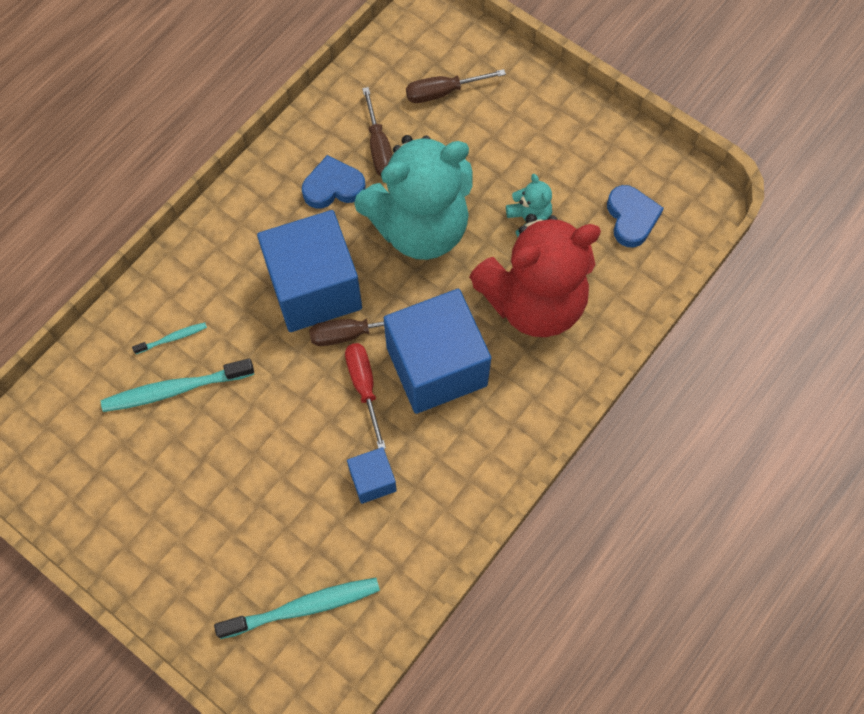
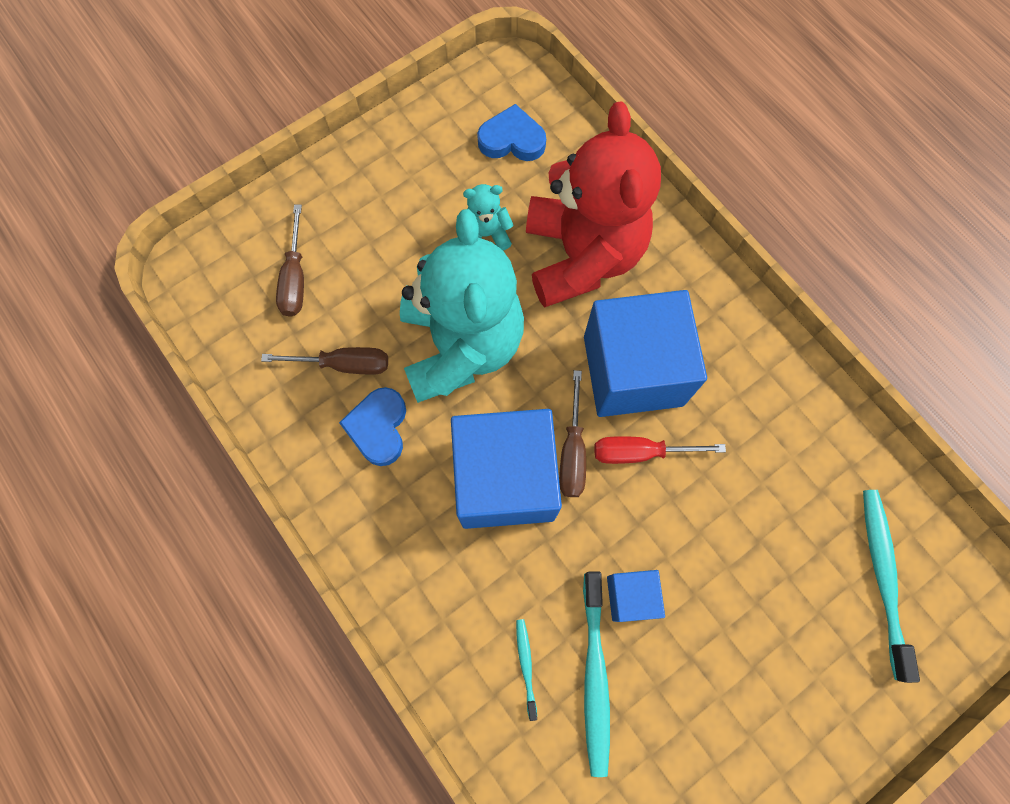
camera: 75 degrees left, 5 degrees up
blue cube [347,447,397,504] -> blue cube moved to [607,570,665,622]

